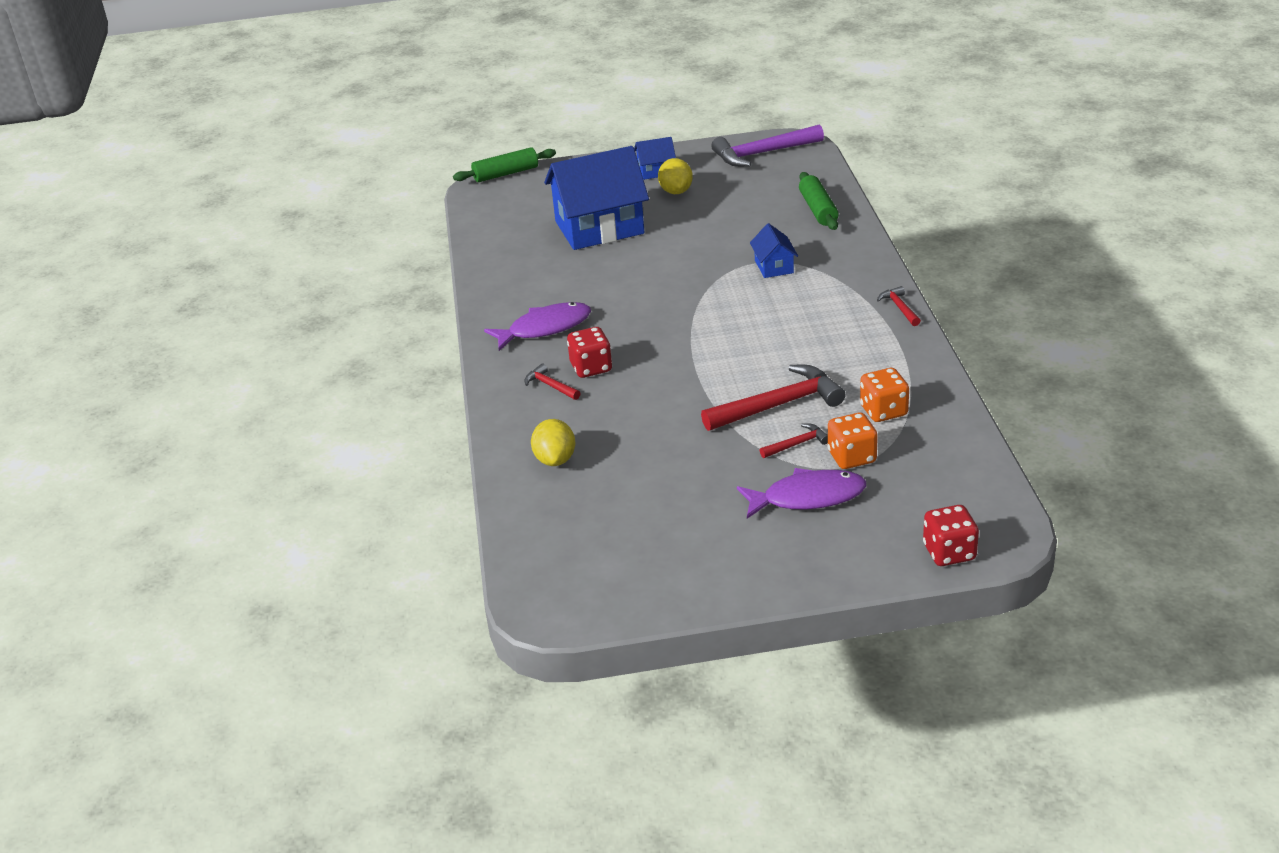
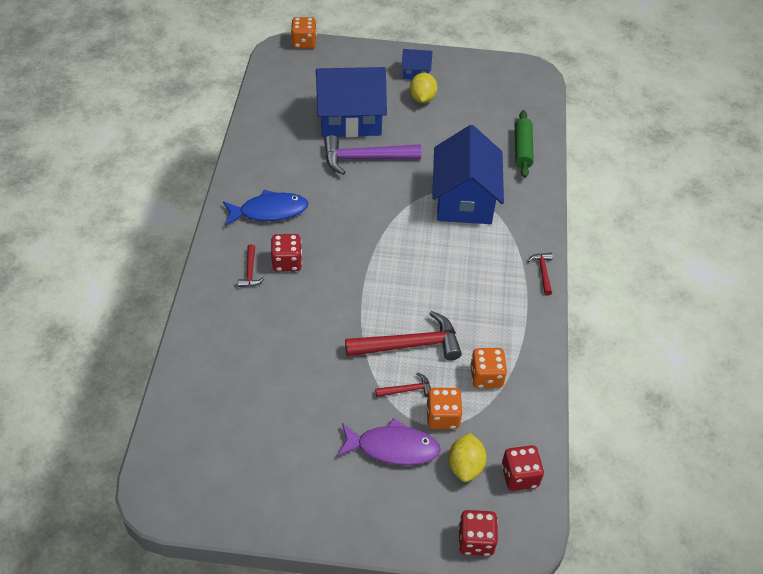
camera: 10 degrees right, 15 degrees up
green rolling pin [453,147,556,182] -> orange dice [291,17,317,49]
purple fish [484,302,591,351] -> blue fish [223,190,308,226]
red hammer [524,364,580,400] -> red hammer turned 150 degrees counterclockwise [238,244,264,287]
yellow lemon [531,419,575,466] -> yellow lemon moved to [449,433,487,482]
purple hammer [711,125,824,167] -> purple hammer moved to [324,135,421,175]
blue house [750,223,798,278] -> blue house [432,125,504,224], size x2.19
none -> red dice [502,445,544,491]

